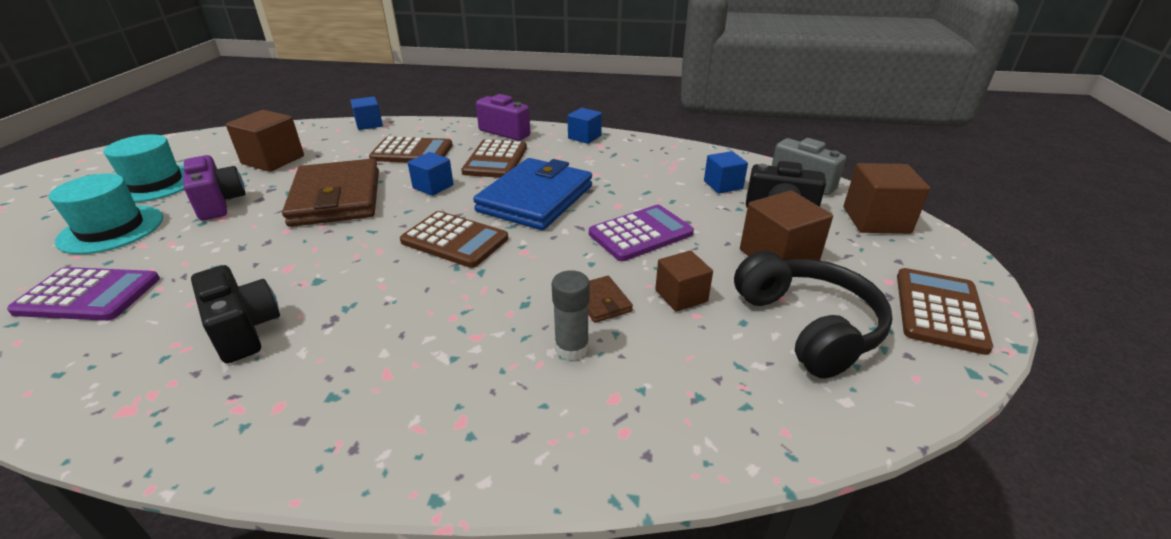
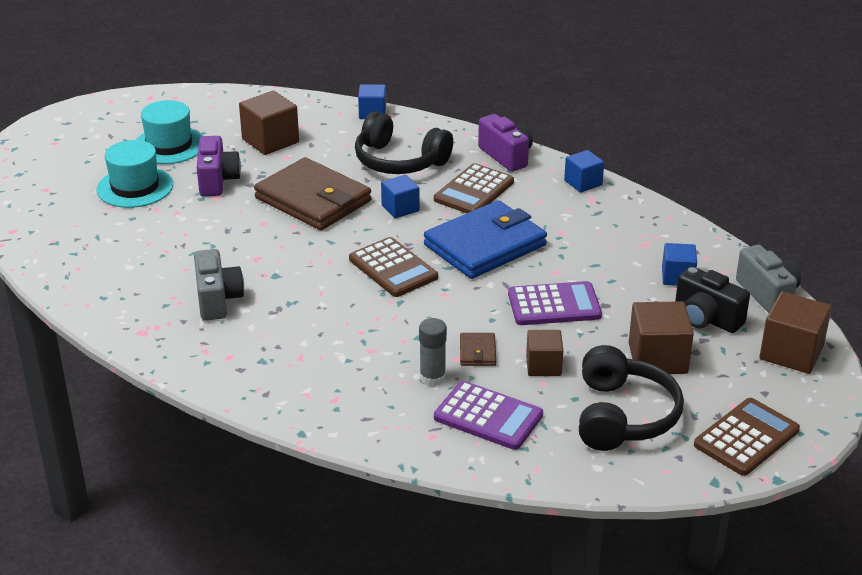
camera: 25 degrees right, 0 degrees up
purple calculator [7,267,160,321] -> purple calculator moved to [434,381,543,450]
black camera [191,265,280,363] -> grey camera [194,249,244,321]
brown wallet [282,158,379,227] -> brown wallet turned 60 degrees counterclockwise [254,157,371,230]
brown calculator [369,137,453,163] -> black headphones [355,111,453,174]

